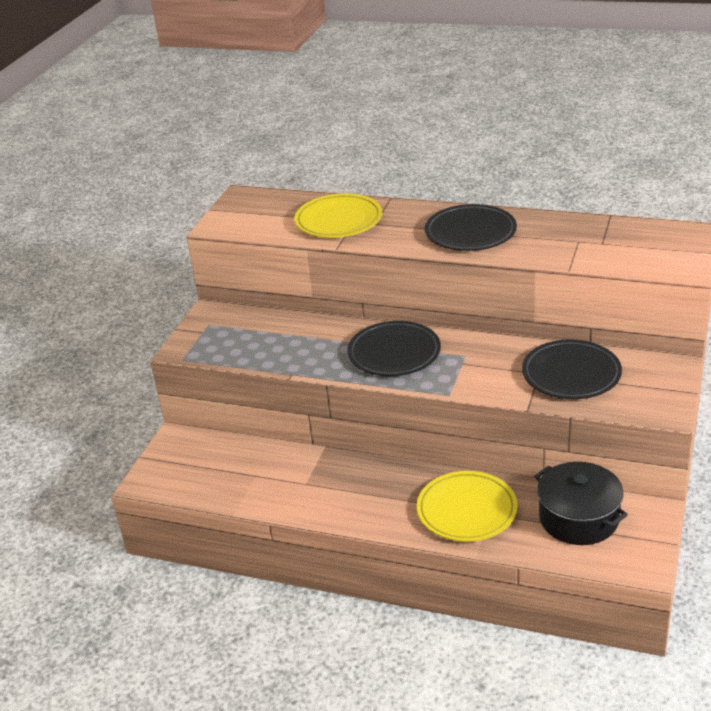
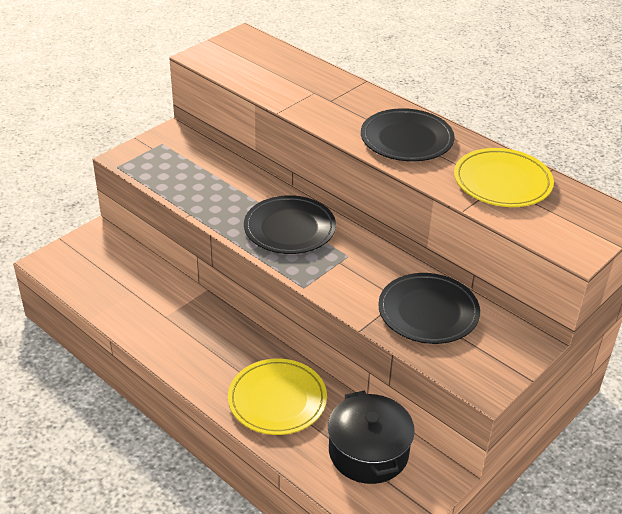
camera: 20 degrees right, 5 degrees up
yellow plate [294,193,382,238] -> yellow plate moved to [454,148,554,207]

